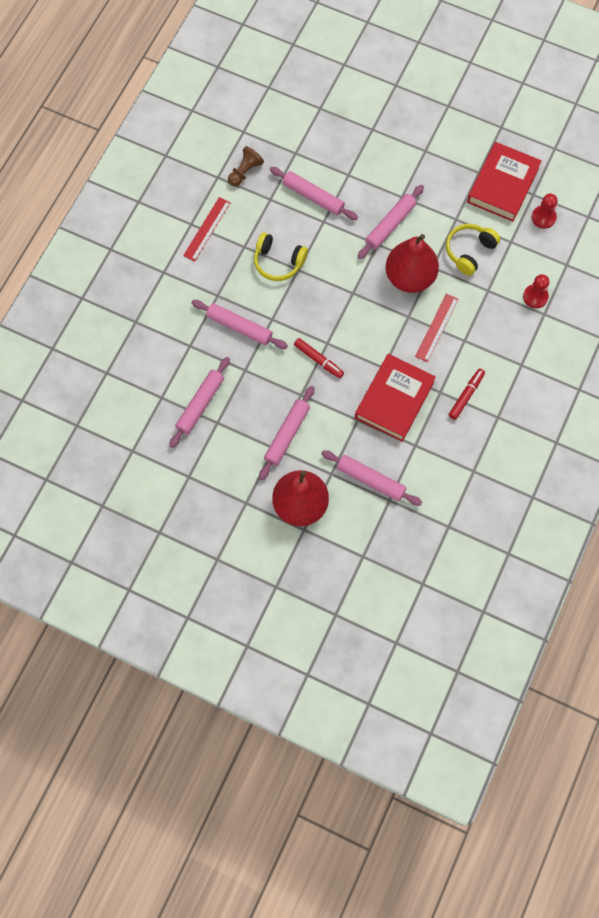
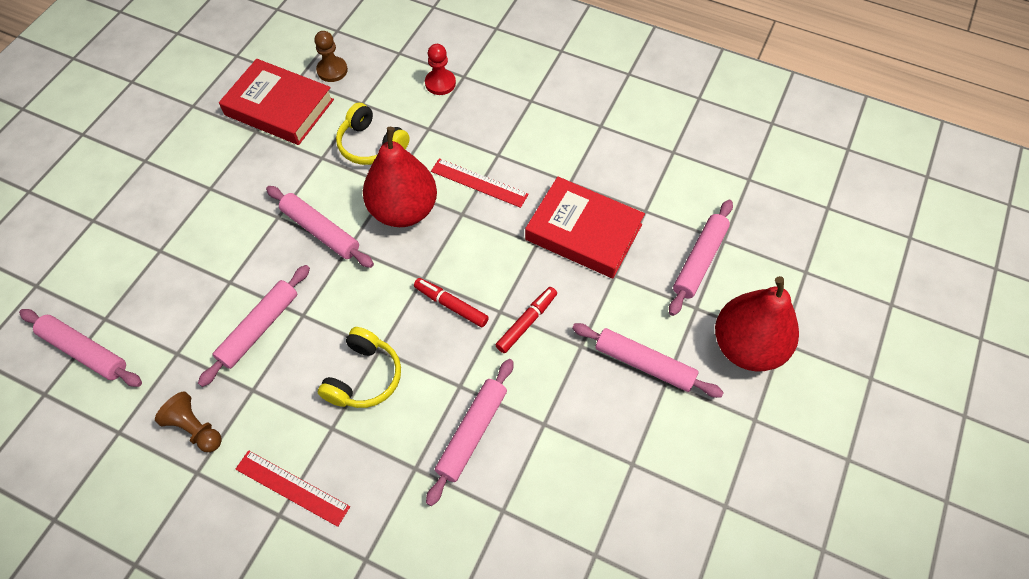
camera: 90 degrees left, 10 degrees down
pink rolling pin [169,357,230,448] -> pink rolling pin moved to [19,309,142,387]
red marker [449,369,485,420] -> red marker moved to [414,278,489,327]
red pawn [532,194,558,229] -> brown pawn [314,31,348,82]

